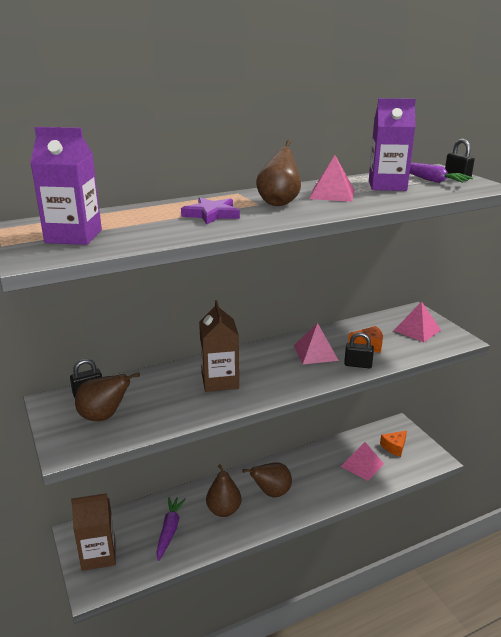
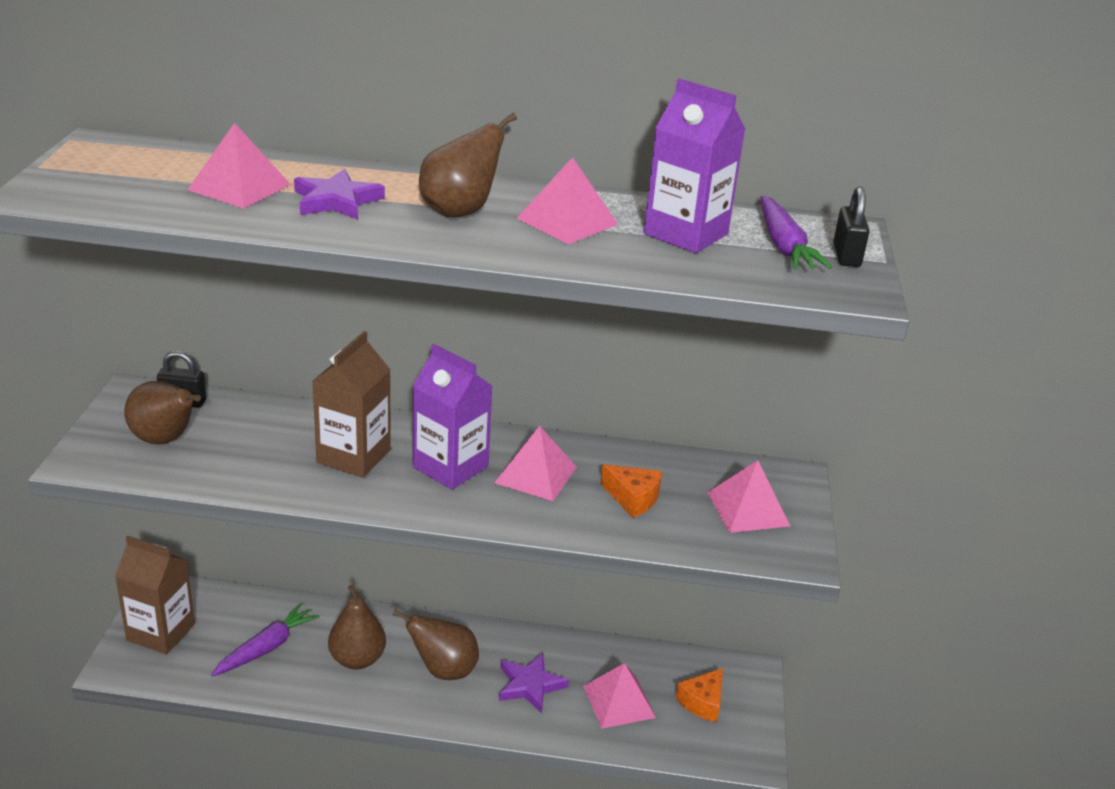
camera: 30 degrees right, 5 degrees up
purple carton [30,127,102,245] -> purple carton moved to [412,344,493,490]
black padlock [344,332,374,368] -> none
orange cheese [380,430,407,457] -> orange cheese turned 45 degrees counterclockwise [676,668,723,722]
none -> pink pyramid [187,123,291,209]
none -> purple star [499,653,569,713]

